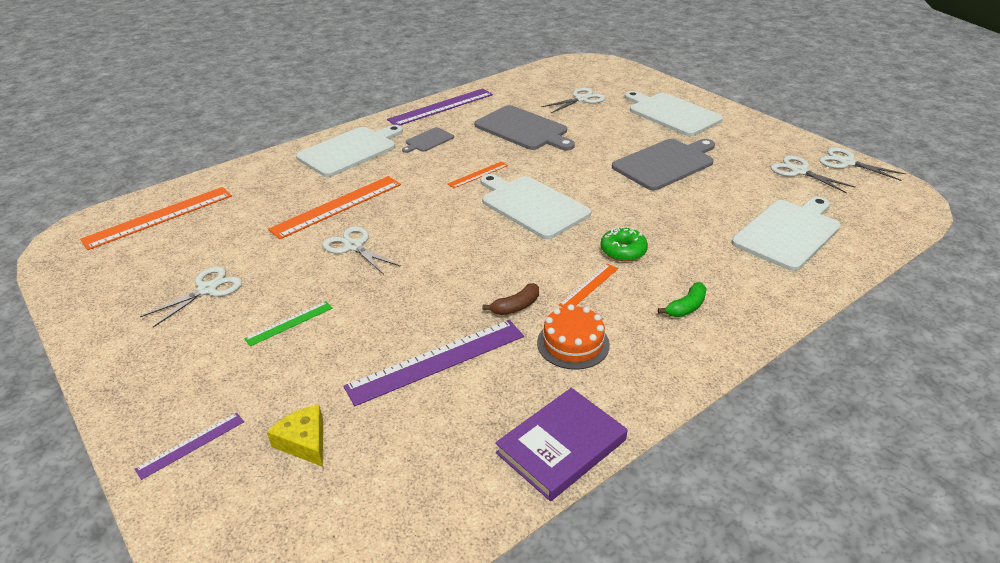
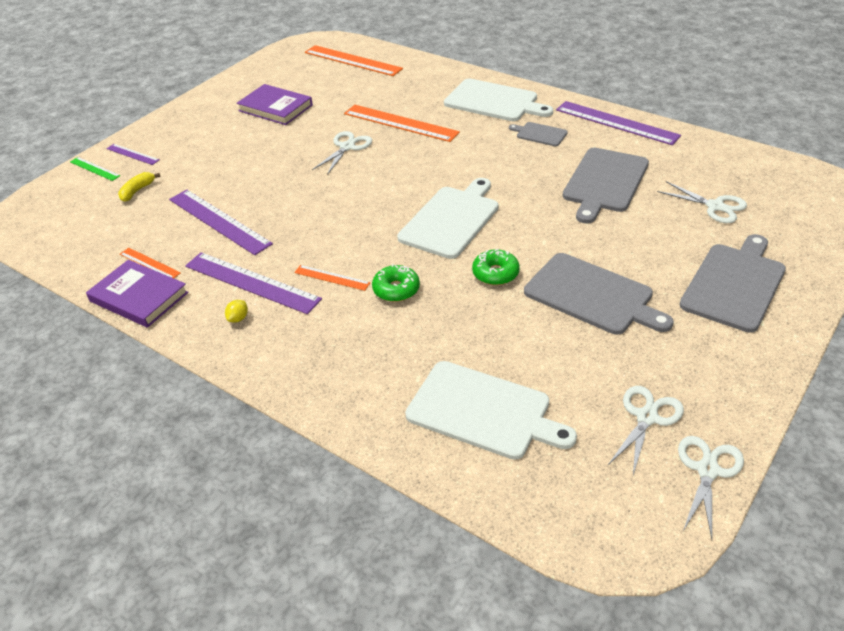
camera: 75 degrees right, 5 degrees up
white scissors [140,266,242,328] -> purple book [237,84,313,125]
green ruler [244,301,333,346] -> green ruler moved to [70,157,120,181]
yellow cheese [267,405,323,467] -> yellow banana [118,172,161,202]
orange ruler [448,161,508,188] -> orange ruler moved to [120,248,181,278]
brown banana [483,283,539,315] -> none
orange cake [537,304,610,370] -> purple ruler [185,252,322,314]
white cutting board [624,91,723,136] -> grey cutting board [680,234,786,333]
green banana [658,282,707,317] -> none
none -> yellow lemon [225,300,248,323]
none -> green donut [472,248,520,285]

